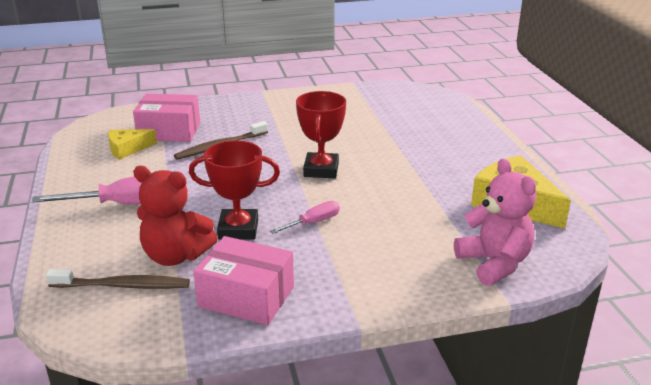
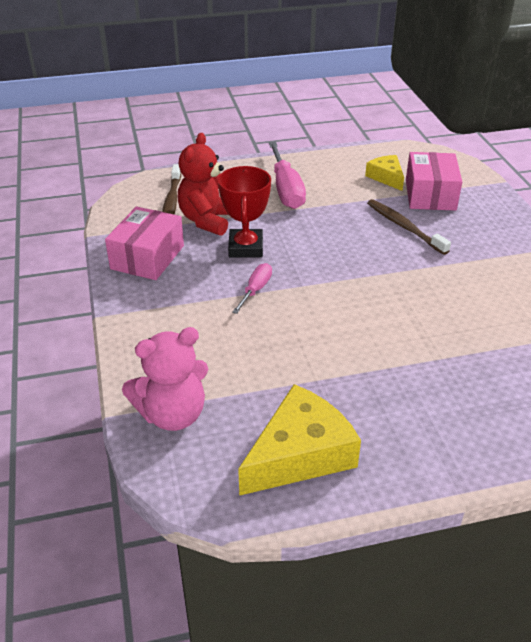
camera: 90 degrees right, 10 degrees up
pink screwdriver [270,201,340,234] -> pink screwdriver turned 120 degrees counterclockwise [232,263,272,314]
red trophy [296,91,346,178] -> none

